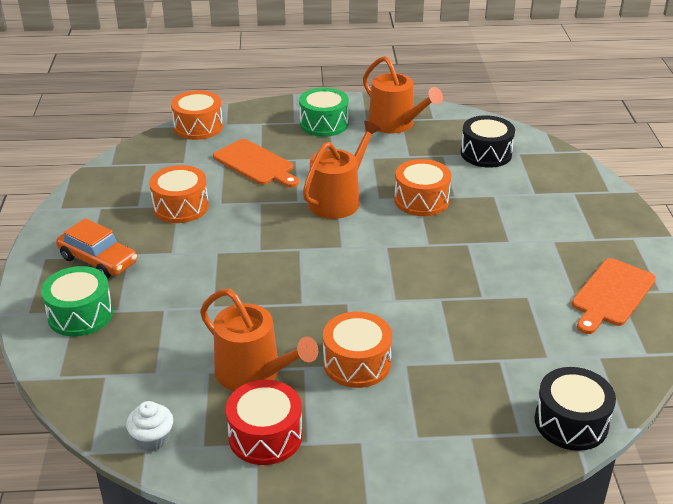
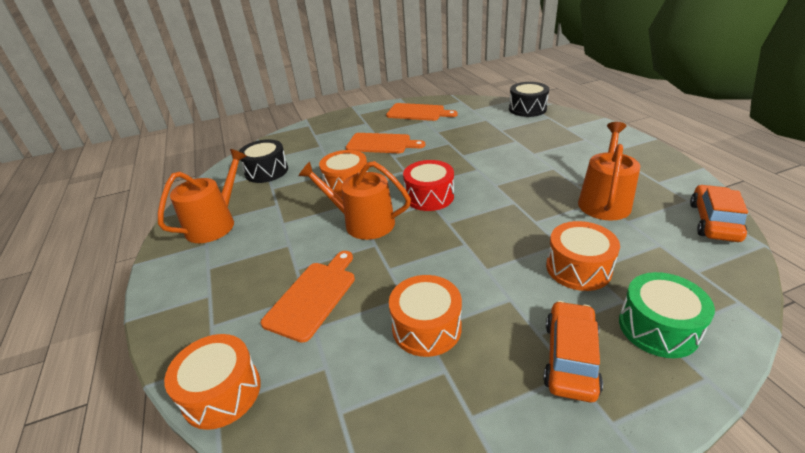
camera: 105 degrees left, 0 degrees up
white cupcake [126,401,173,452] -> orange car [690,185,748,242]
red drum [226,380,303,465] -> red drum moved to [403,160,454,211]
green drum [299,88,349,137] -> none
orange drum [323,312,392,388] -> orange drum moved to [546,221,620,291]
none -> orange cutting board [346,133,425,153]

